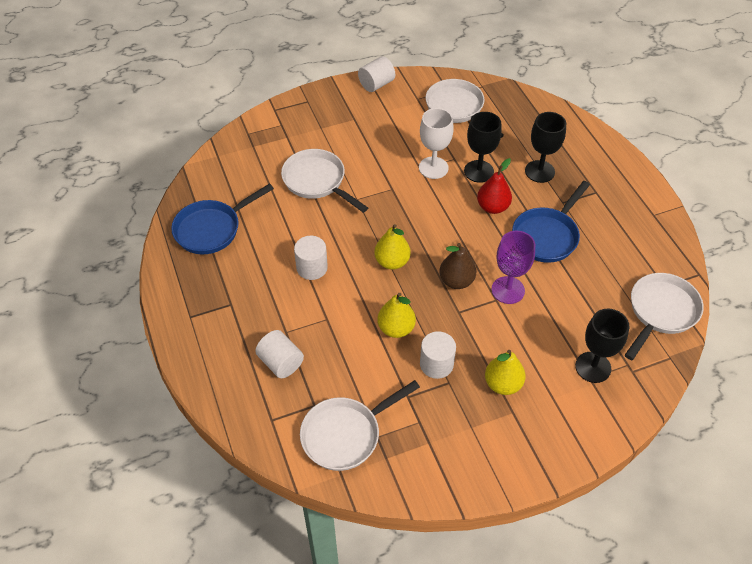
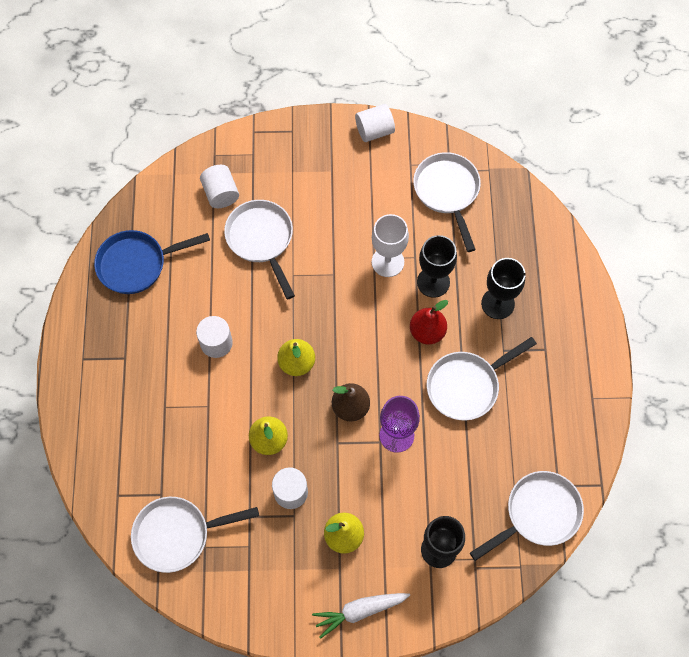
camera: 20 degrees right, 15 degrees up
white cylinder [255,330,304,378] -> white cylinder moved to [200,165,239,208]
blue pan [512,181,590,263] -> white pan [427,337,537,421]
none -> white carrot [312,593,410,639]

